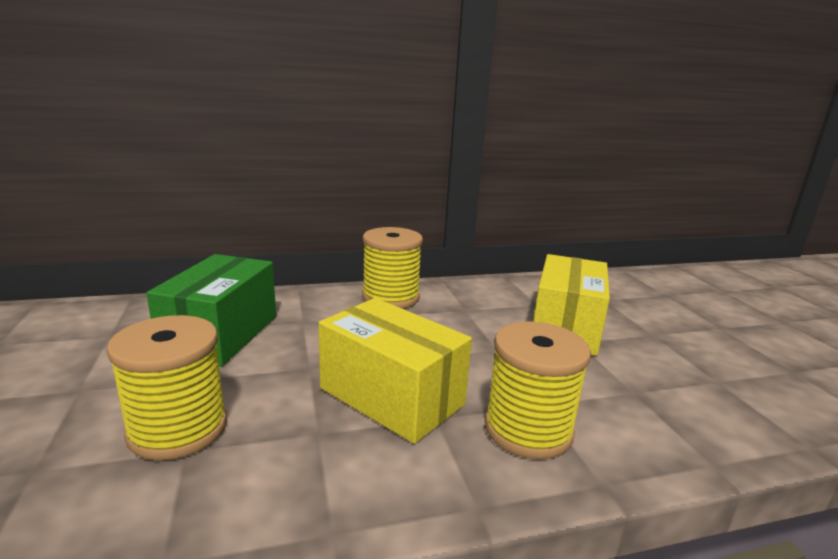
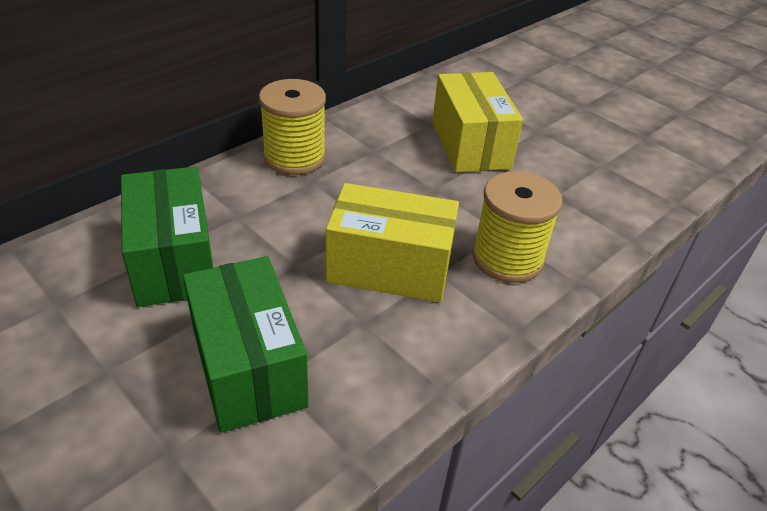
camera: 30 degrees left, 20 degrees up
yellow spool [106,315,227,460] -> green box [183,256,309,433]

